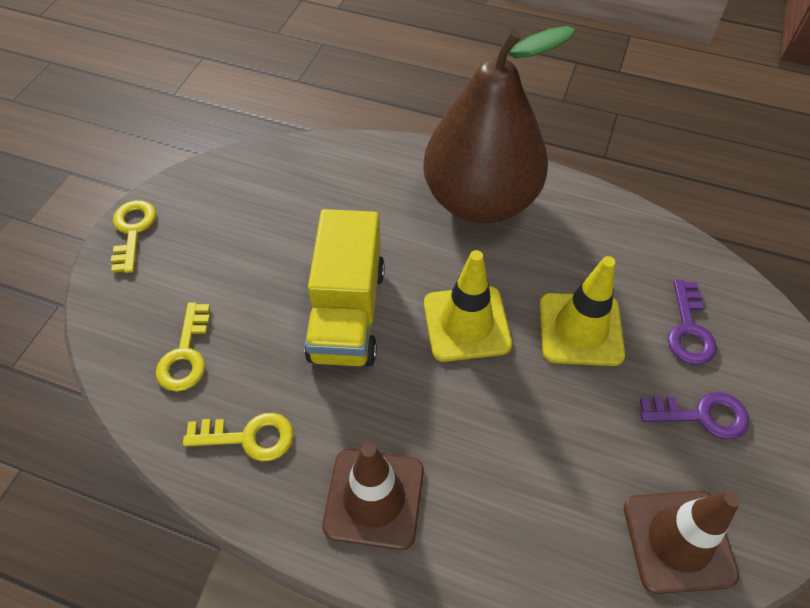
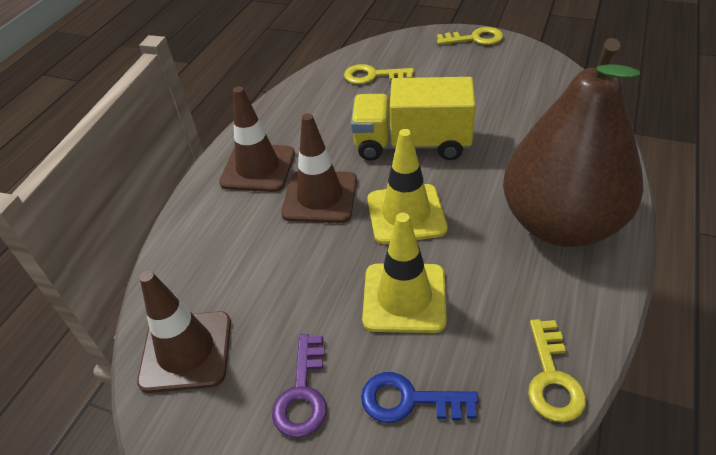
camera: 95 degrees right, 10 degrees down
yellow key [183,413,294,461] -> yellow key moved to [528,319,586,422]
purple key [668,280,717,365] -> blue key [361,372,478,423]
none -> brown traffic cone [281,113,357,223]

